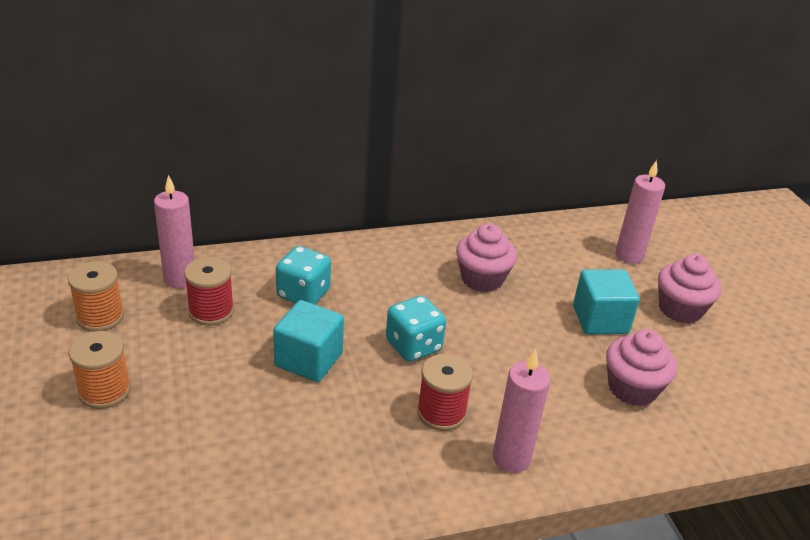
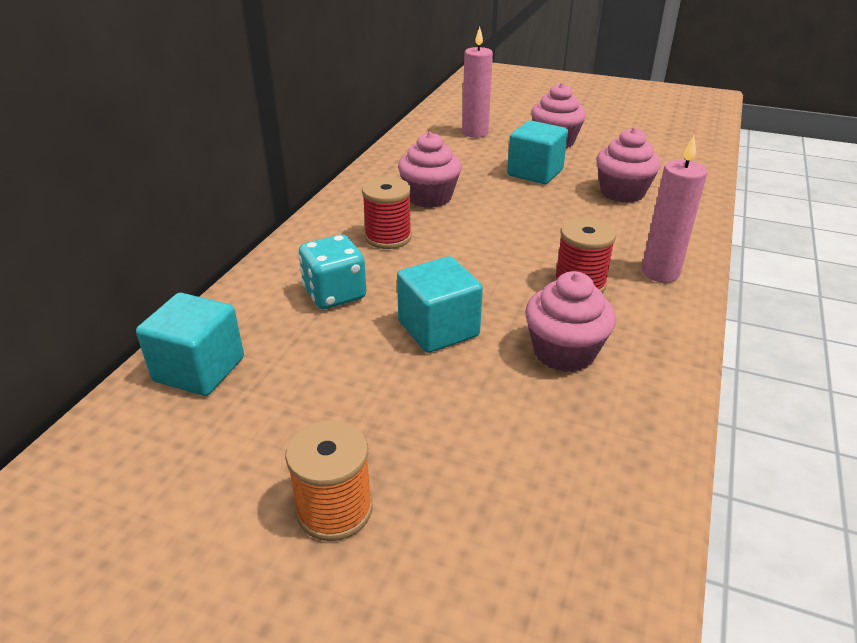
camera: 50 degrees left, 0 degrees up
orange spool [68,261,124,332] -> none
pink candle [154,175,195,288] -> turquoise cube [136,293,244,396]
red spool [184,257,234,326] -> red spool moved to [362,177,412,249]
turquoise dice [386,296,446,362] -> none
none -> pink cupcake [525,271,616,372]

